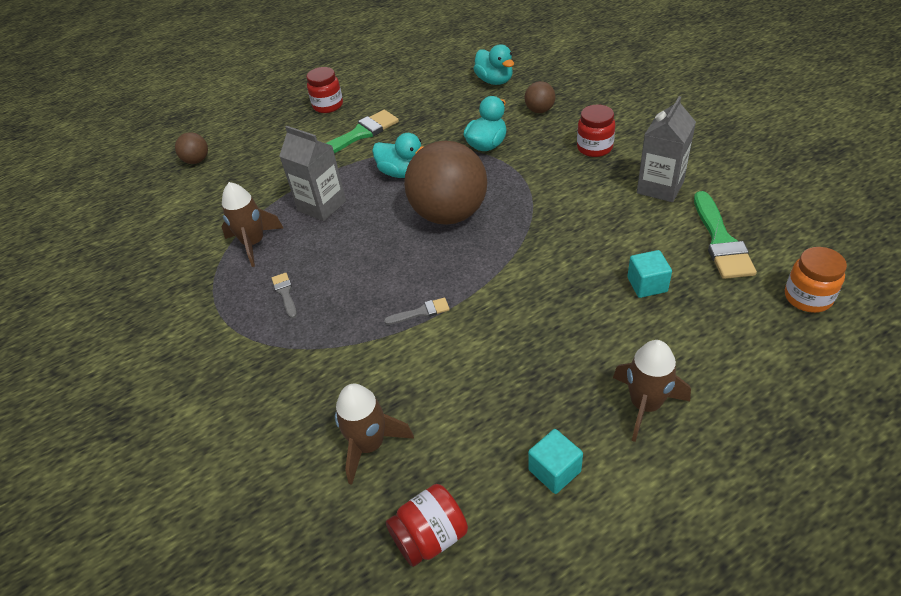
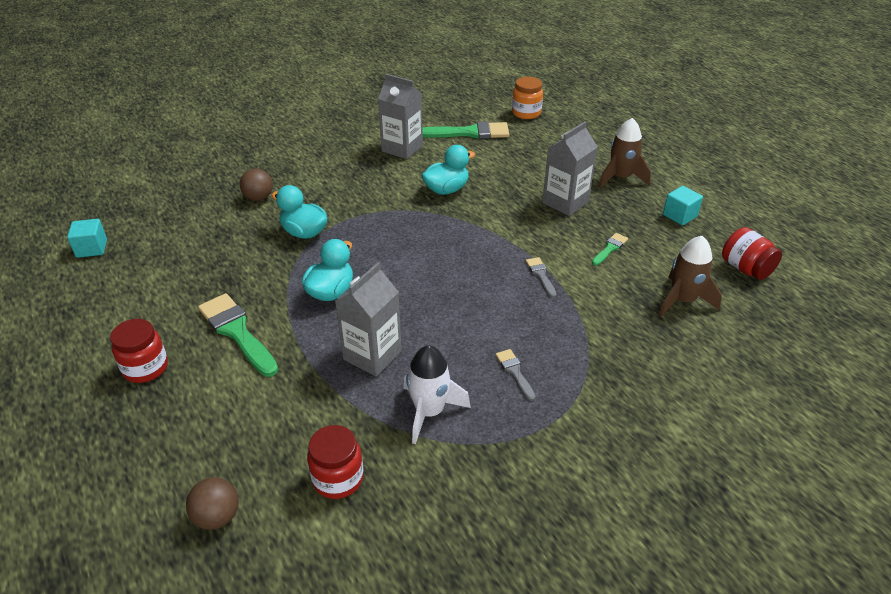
camera: 95 degrees left, 5 degrees down
brown rocket [222,182,283,267] -> white rocket [403,345,471,444]
grey brush [272,273,297,318] -> grey brush turned 90 degrees clockwise [496,349,535,401]
brown ball [404,141,487,225] -> none
turquoise duck [473,44,514,85] -> turquoise duck moved to [422,145,475,195]
red jar [577,105,615,157] -> red jar moved to [307,425,364,499]
turquoise cube [627,250,672,298] -> turquoise cube moved to [67,219,107,258]
none -> grey carton [542,121,597,216]
none -> green brush [592,233,628,266]

